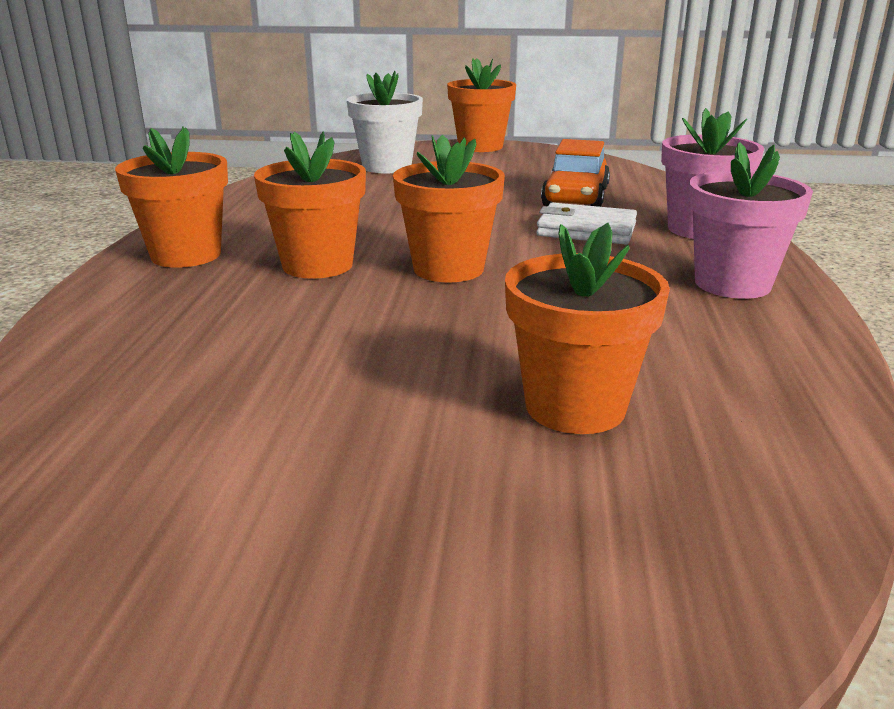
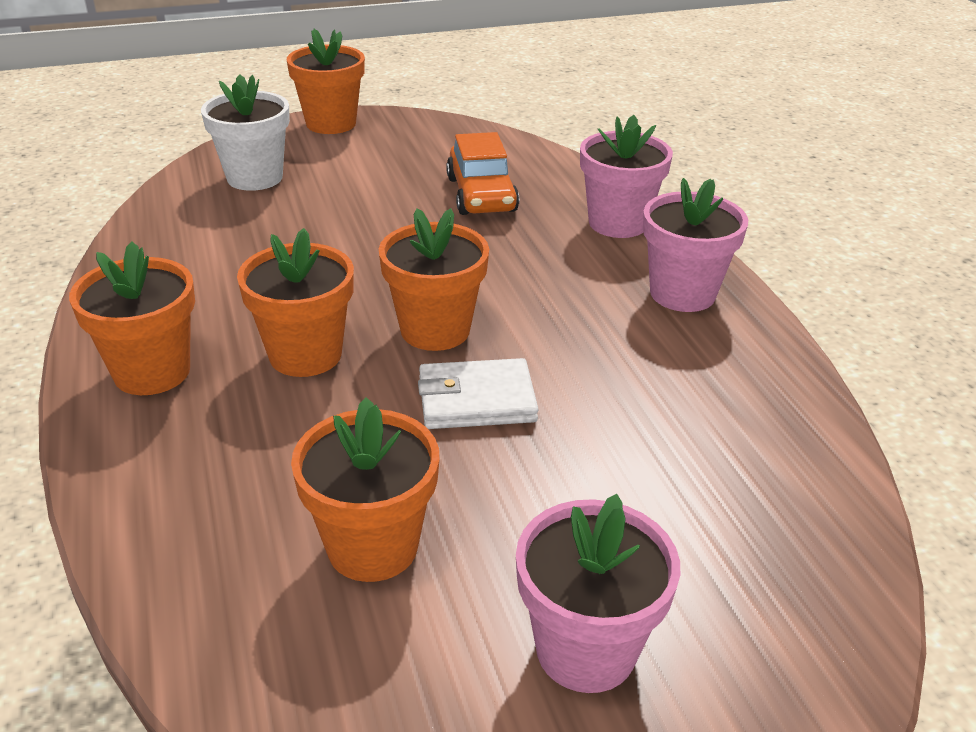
camera: 25 degrees left, 10 degrees up
orange flower pot [505,223,670,434] -> orange flower pot moved to [291,397,439,582]
white wallet [536,203,637,245] -> white wallet moved to [418,358,539,429]
none -> pink flower pot [516,494,680,693]

